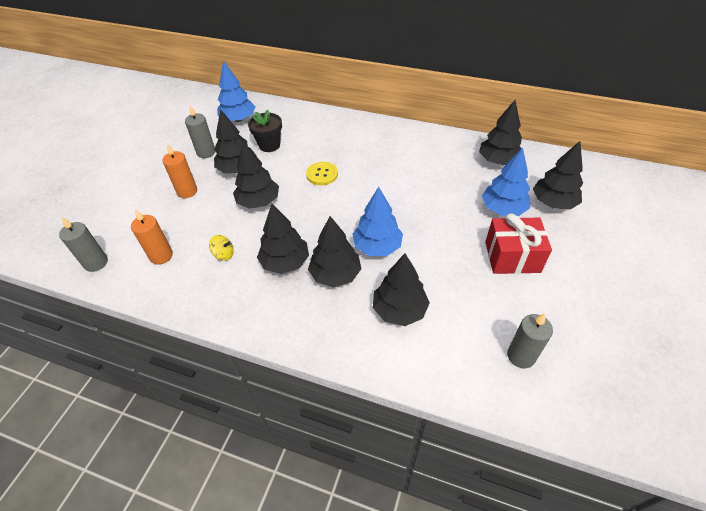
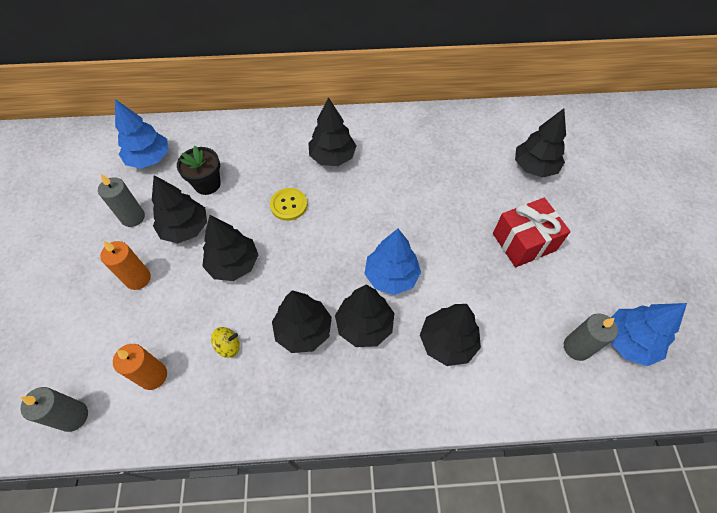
camera: 25 degrees left, 10 degrees up
black tree [479,100,522,165] -> black tree moved to [308,97,356,166]
blue tree [482,148,530,216] -> blue tree moved to [611,303,687,366]

